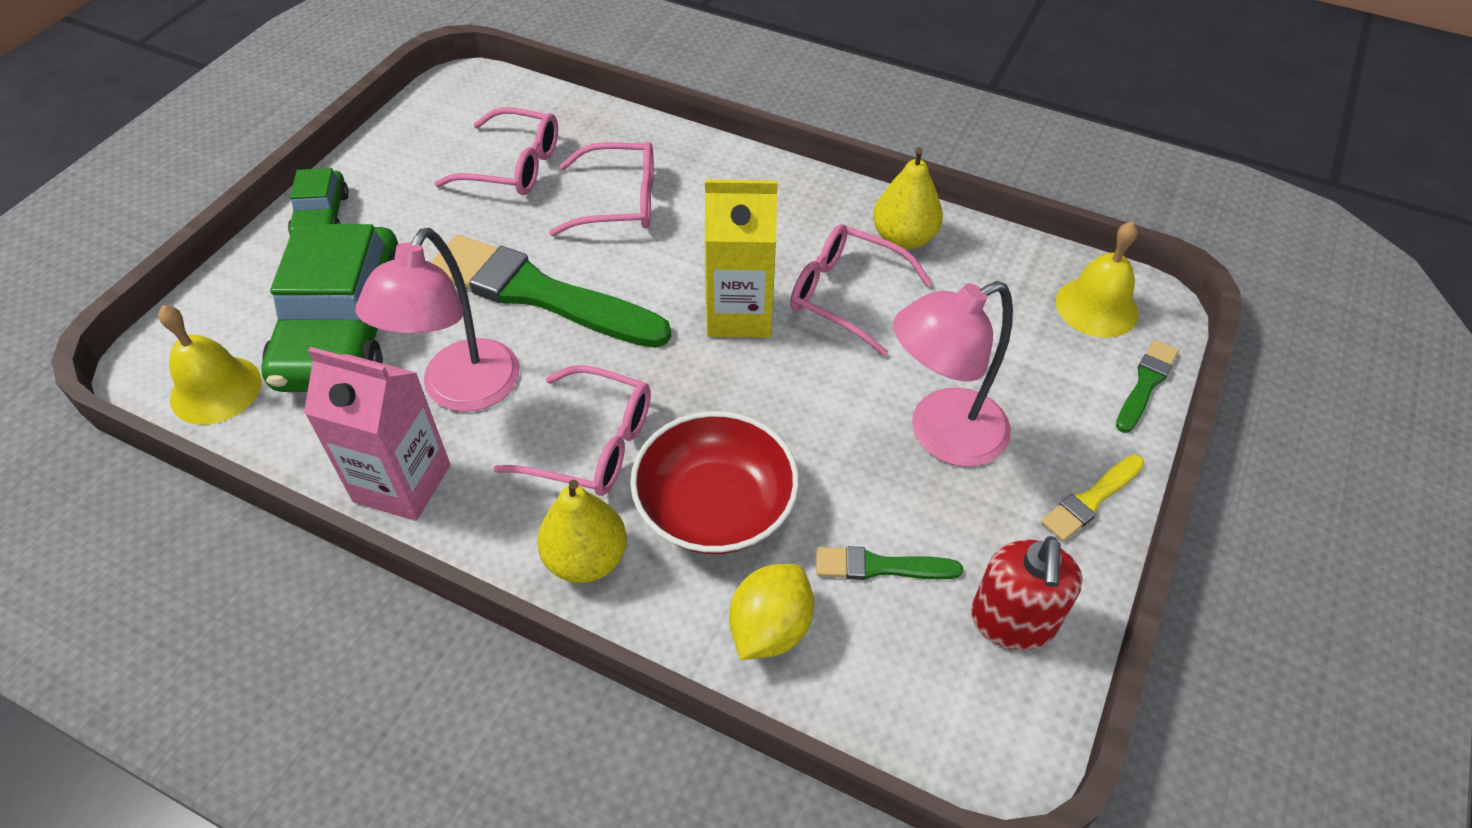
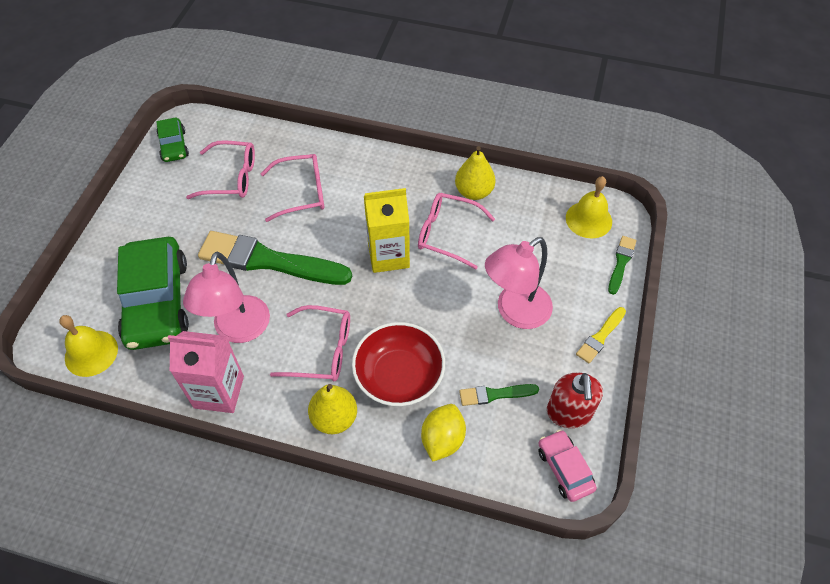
camera: 10 degrees left, 5 degrees up
green car [288,168,349,235] -> green car moved to [156,117,189,162]
none -> pink car [538,430,597,502]

